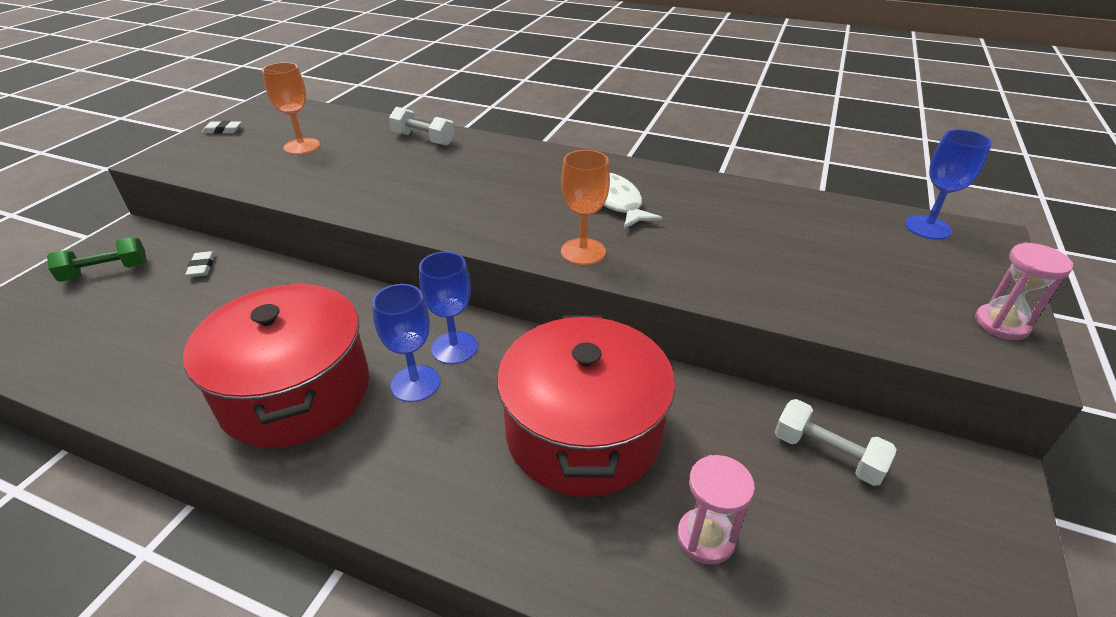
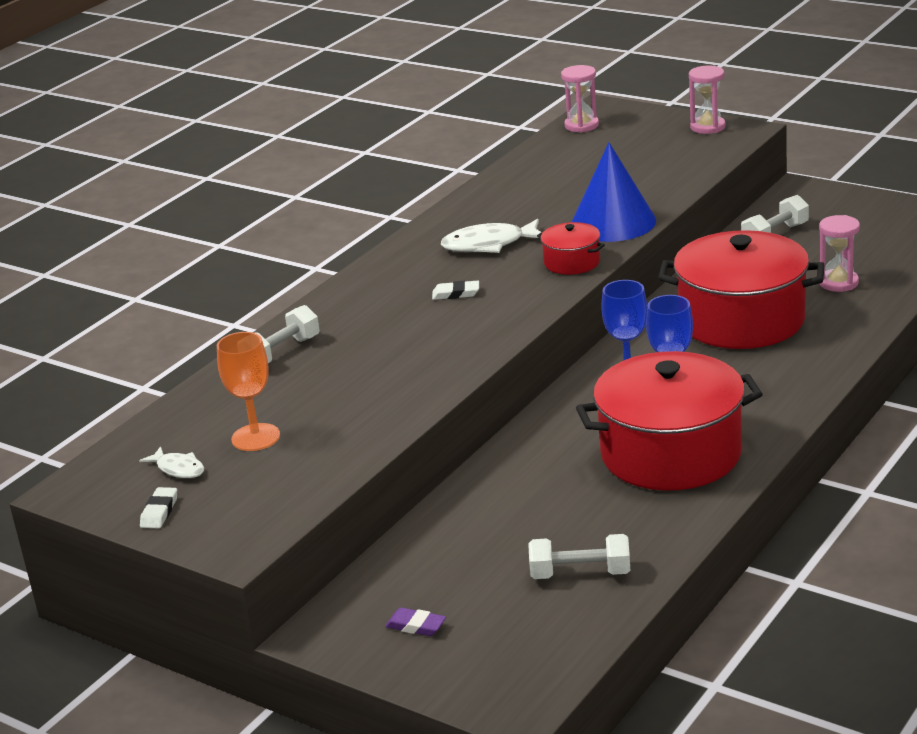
camera: 75 degrees left, 10 degrees down
green dumbbell [47,237,147,282] -> purple eraser [385,607,446,636]
white eraser [185,251,215,277] -> white eraser moved to [432,281,479,300]
orange goblet [561,150,610,265] -> red pot [537,222,605,275]
blue goblet [905,129,992,240] -> pink hourglass [561,65,599,133]
none -> white fish [139,446,204,478]
none -> white dumbbell [528,534,630,579]
none -> blue cone [572,143,656,242]

